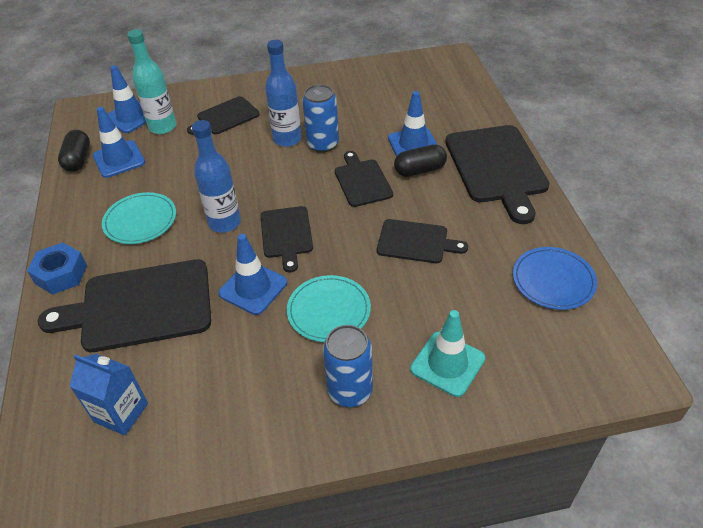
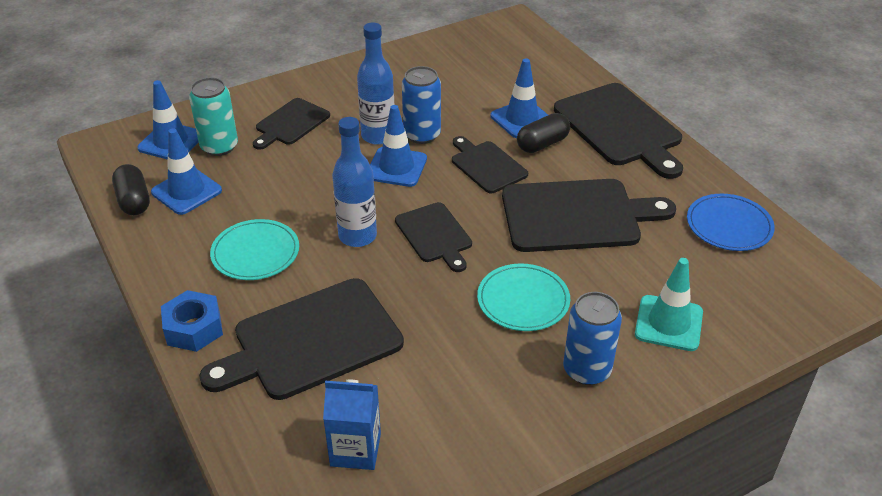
camera: 20 degrees left, 5 degrees down
turquoise bottle [127,29,176,134] -> turquoise can [189,77,238,156]
blue traffic cone [218,234,287,315] -> blue traffic cone moved to [370,105,427,187]
black cutting board [377,219,468,263] -> black cutting board [502,179,676,252], size x1.76

